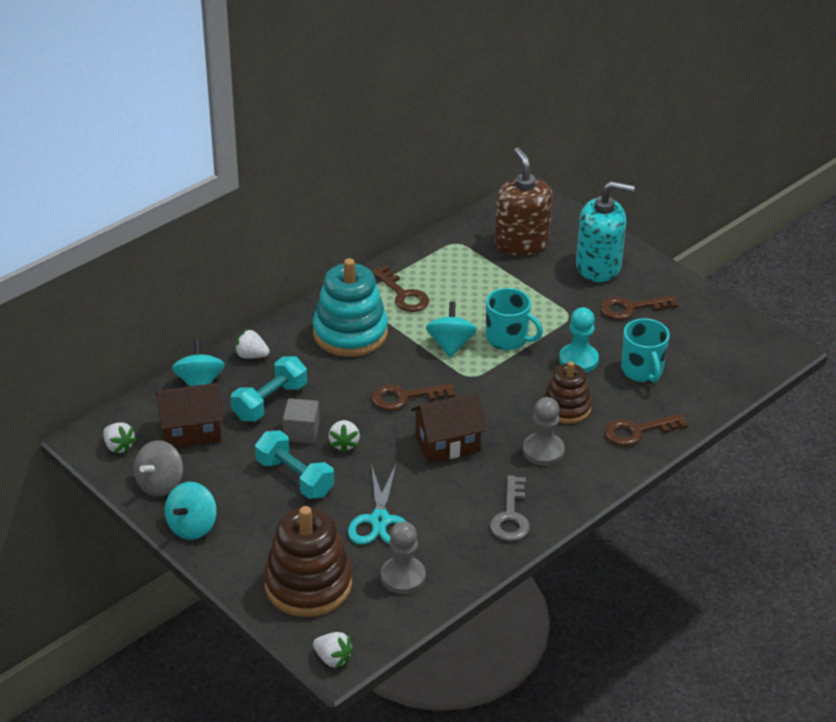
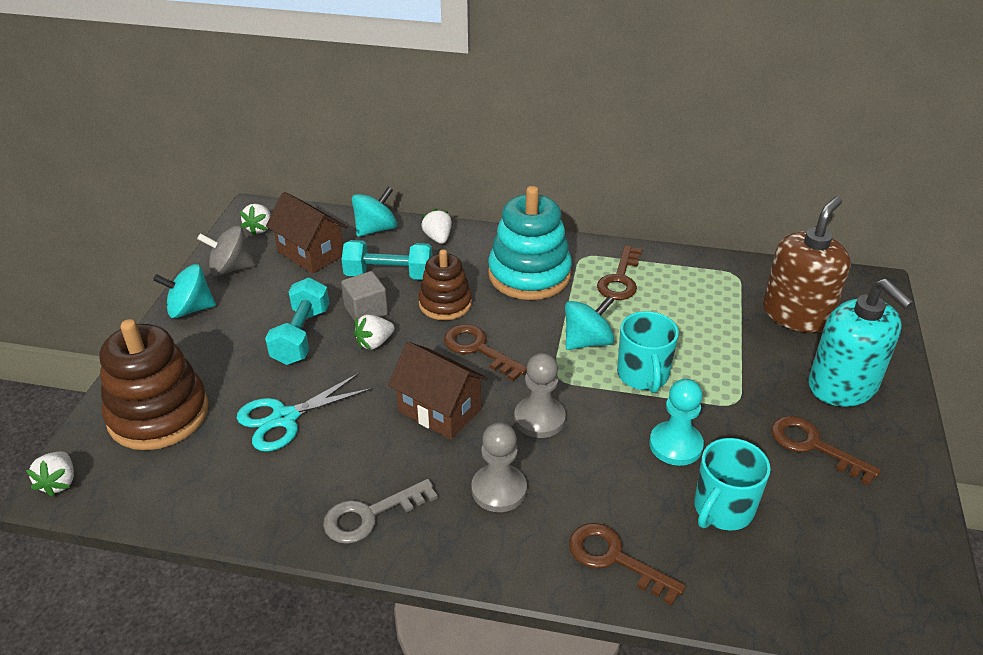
camera: 55 degrees right, 0 degrees up
grey pawn [381,521,426,594] -> grey pawn moved to [514,353,566,438]
brown stacking toy [543,361,592,424] -> brown stacking toy moved to [418,249,472,320]

